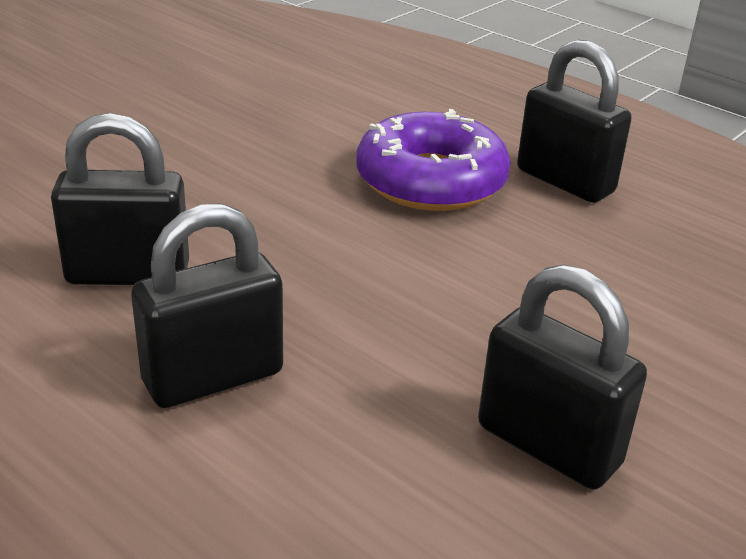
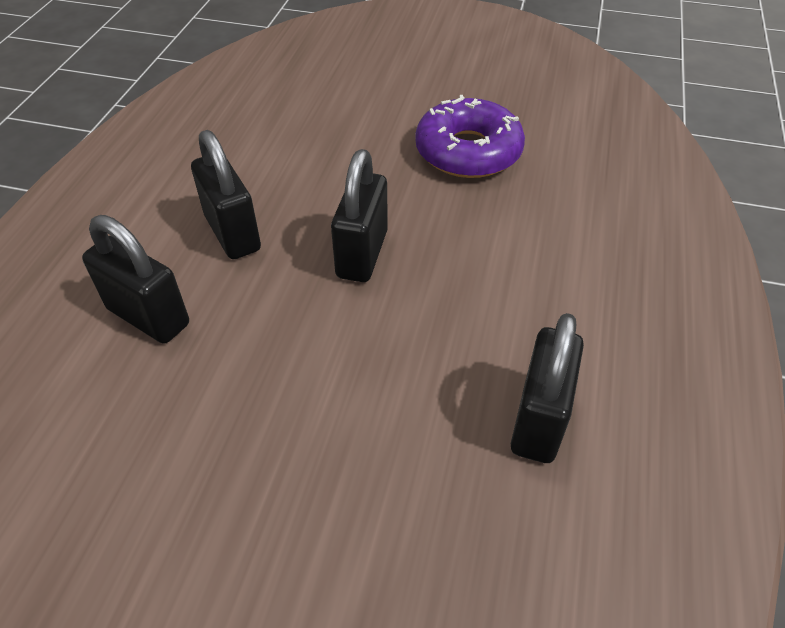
camera: 65 degrees right, 15 degrees up
purple donut [356,109,511,211] -> purple donut moved to [415,95,525,178]
black padlock [478,264,647,489] -> black padlock moved to [331,149,388,282]

